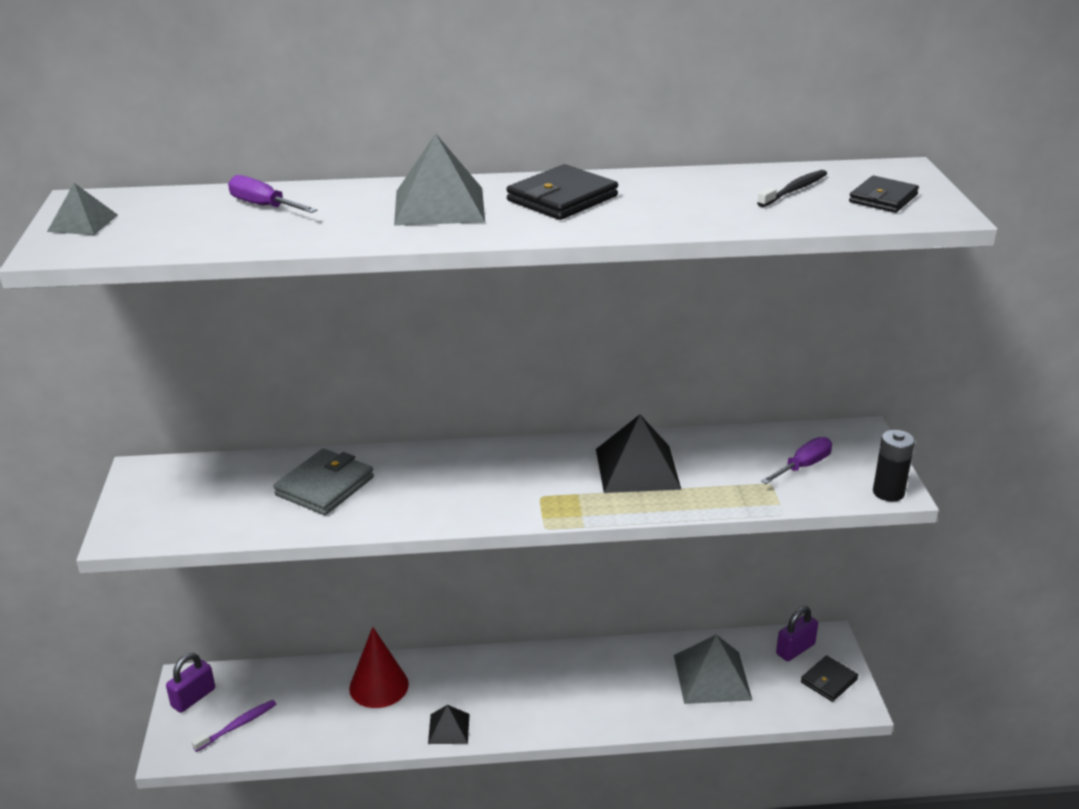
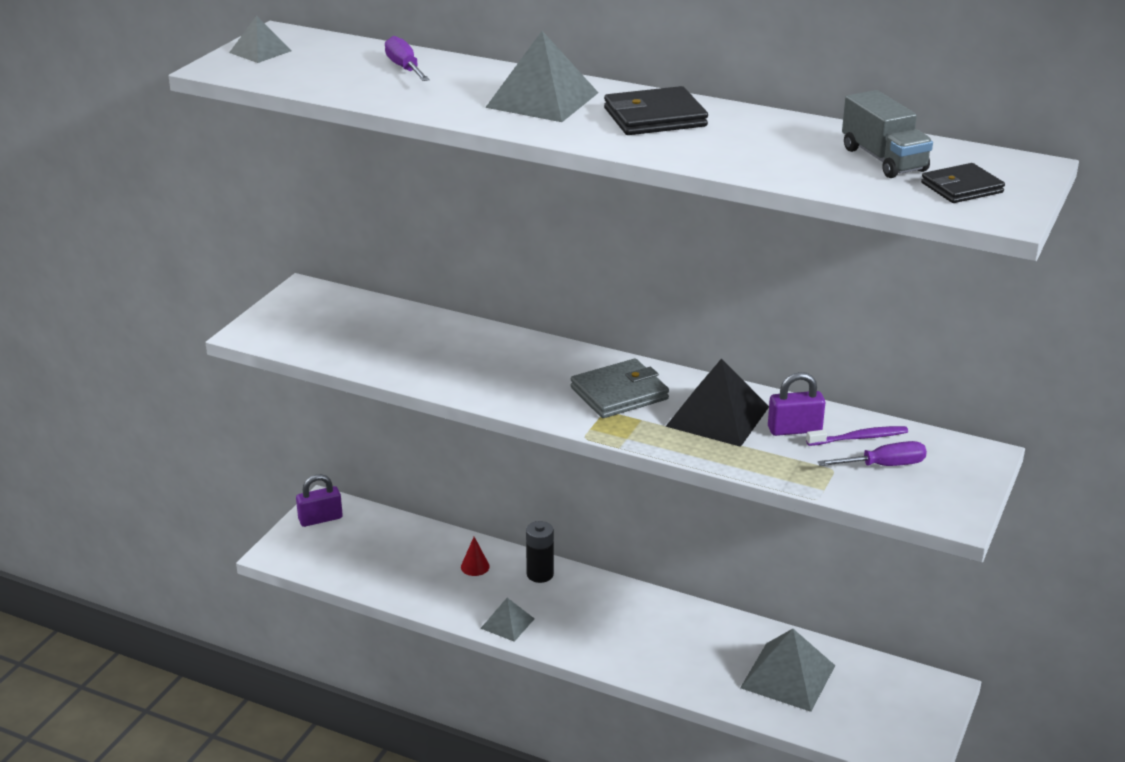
camera: 30 degrees right, 0 degrees up
purple toothbrush [192,700,276,752] -> purple toothbrush moved to [806,426,908,446]
grey wallet [273,449,374,515] -> grey wallet moved to [571,359,669,418]
red cone [349,627,409,708] -> red cone [461,537,490,576], size x0.49
black pyramid [428,705,470,744] -> grey pyramid [480,598,534,642]
black toothbrush [757,170,827,207] -> grey truck [842,90,933,178]
purple padlock [776,606,818,661] -> purple padlock moved to [768,372,825,436]
black wallet [801,655,858,702] -> none
black battery [873,430,915,502] -> black battery moved to [526,521,554,583]

